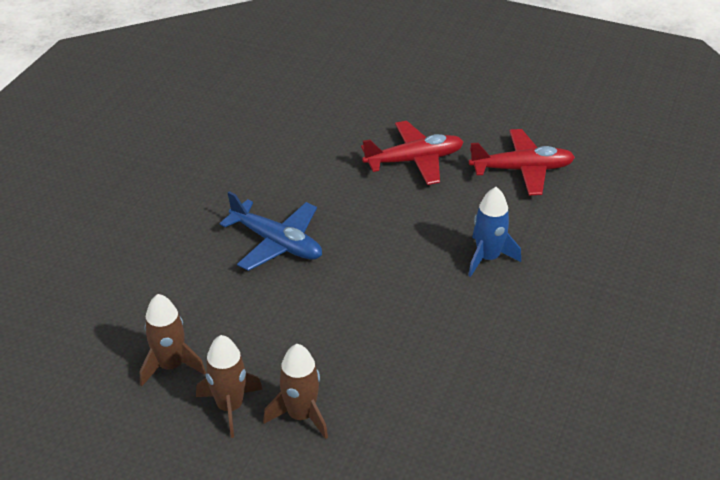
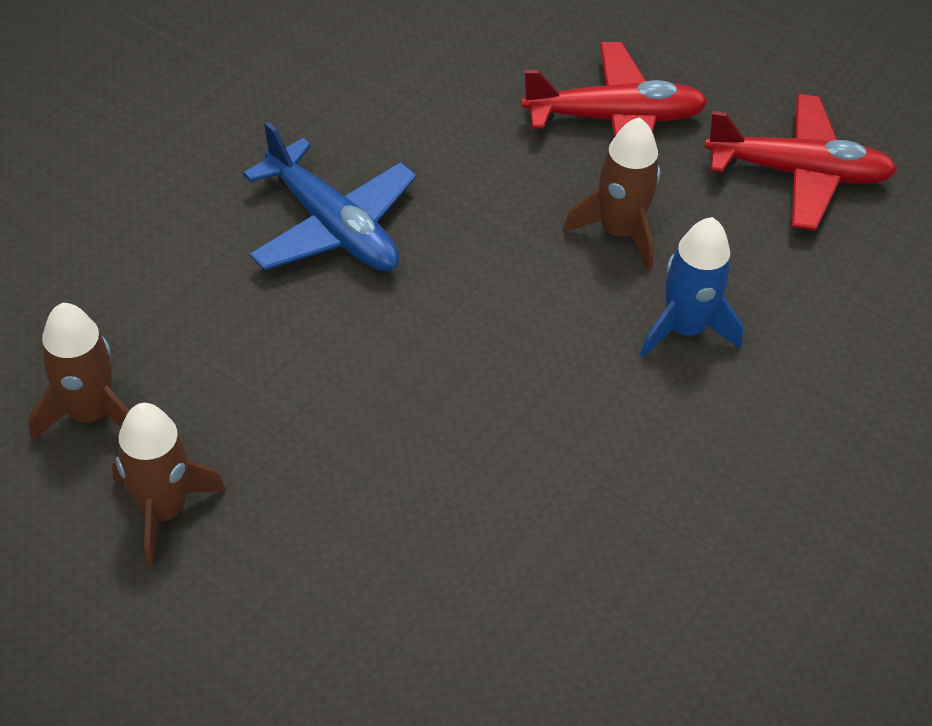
camera: 10 degrees right, 10 degrees up
brown rocket [263,344,328,439] -> brown rocket moved to [563,117,660,270]

